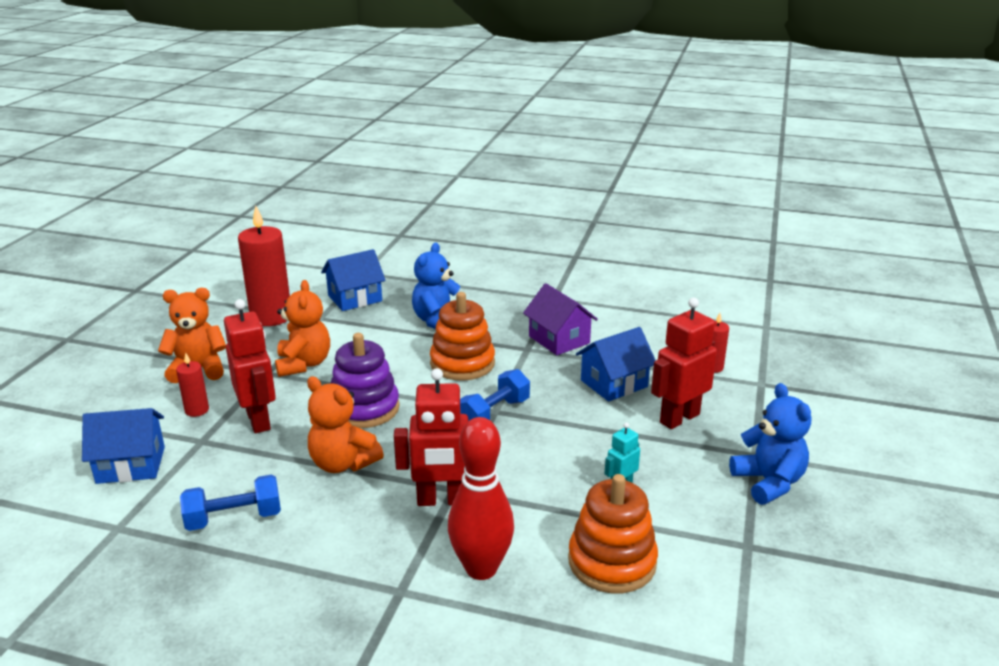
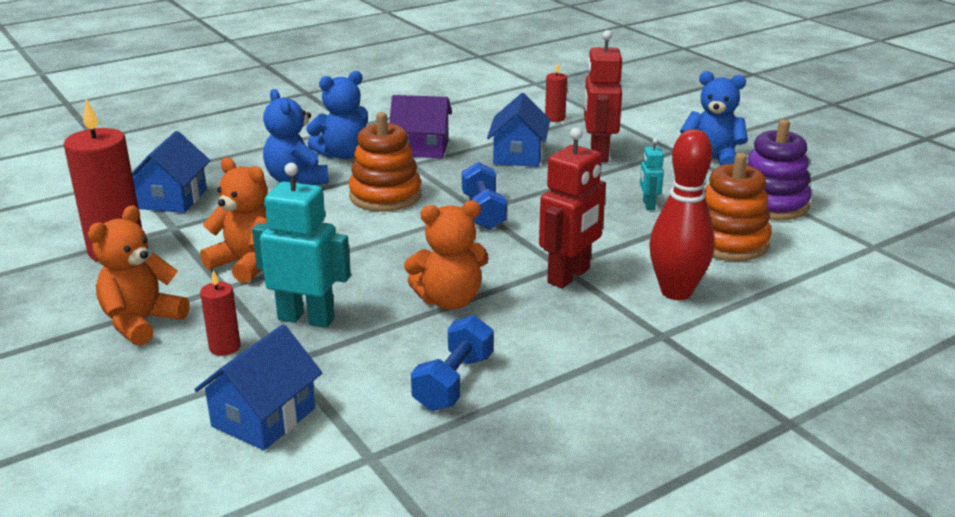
camera: 50 degrees left, 0 degrees up
red robot [224,299,276,433] -> turquoise robot [252,163,351,328]
purple stacking toy [330,333,400,428] -> purple stacking toy moved to [746,119,812,220]
none -> blue teddy bear [306,71,368,159]

